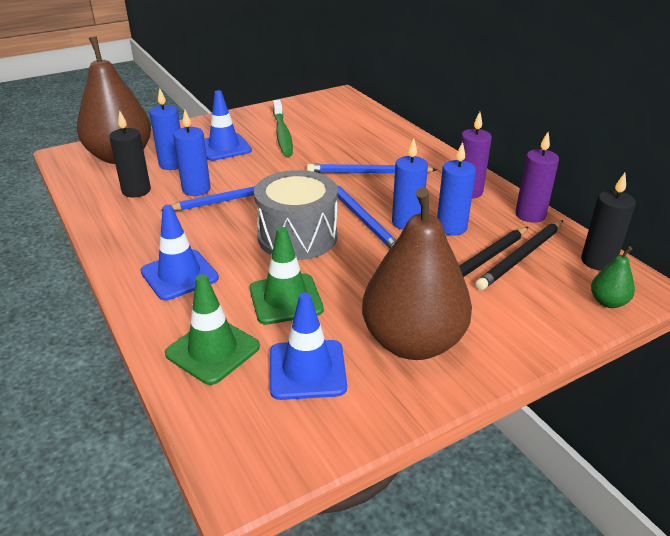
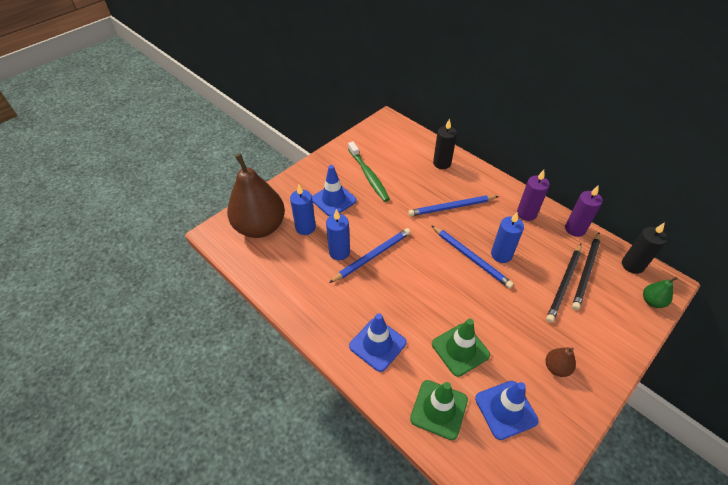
camera: 15 degrees left, 15 degrees up
black candle [109,110,151,197] -> black candle moved to [433,118,457,169]
grey drum [254,170,338,260] -> none
brown pear [362,188,472,360] -> brown pear [546,347,576,377], size x0.41
blue candle [437,142,476,235] -> none

